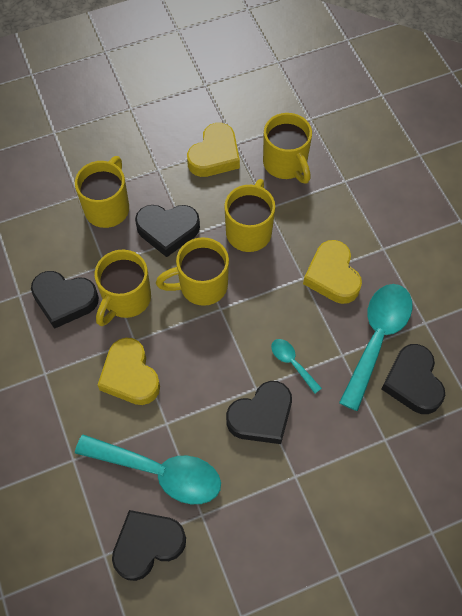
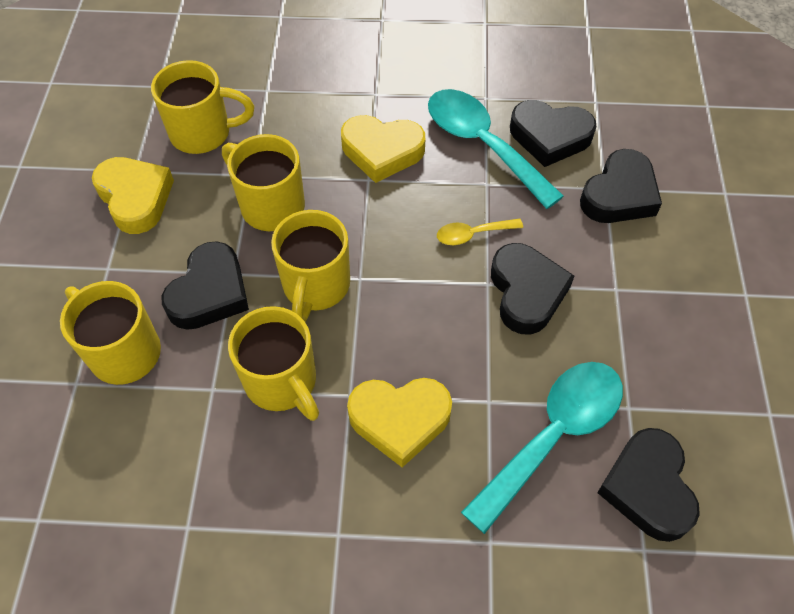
camera: 65 degrees left, 5 degrees down
black heart [31,271,99,329] -> black heart moved to [580,149,662,223]
turquoise spoon [271,339,322,394] -> yellow spoon [437,219,523,245]

